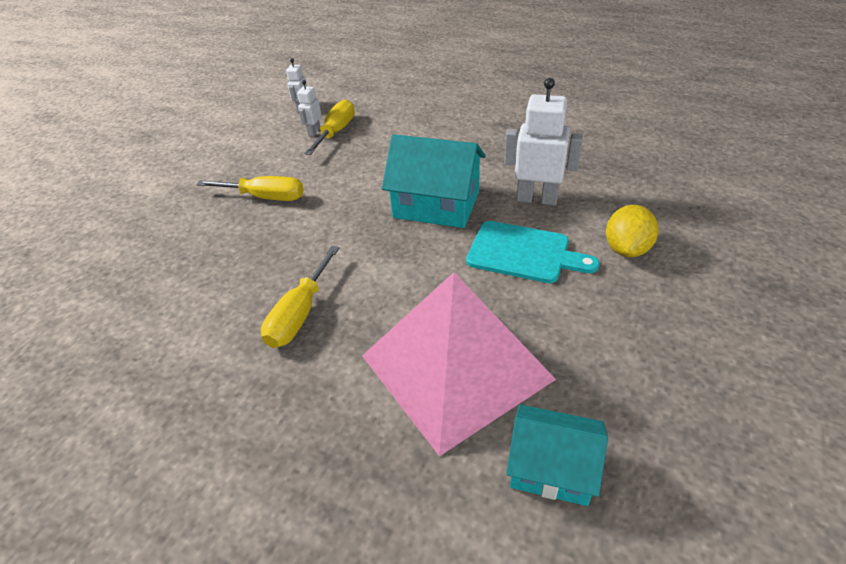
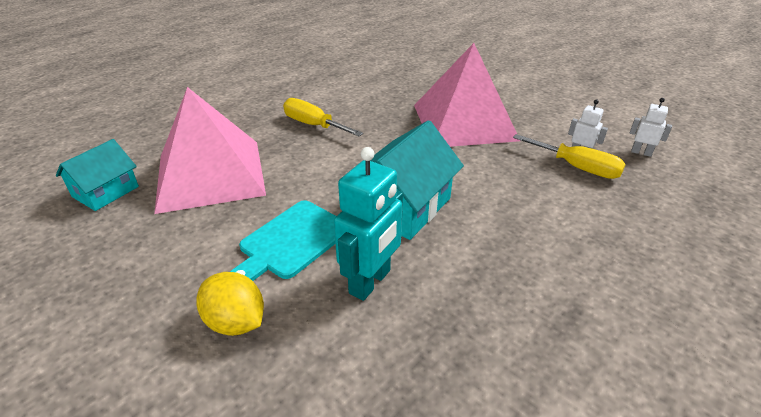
camera: 105 degrees right, 5 degrees down
yellow screwdriver [196,176,304,201] -> pink pyramid [414,43,520,147]
white robot [504,78,583,205] -> turquoise robot [334,147,403,301]

